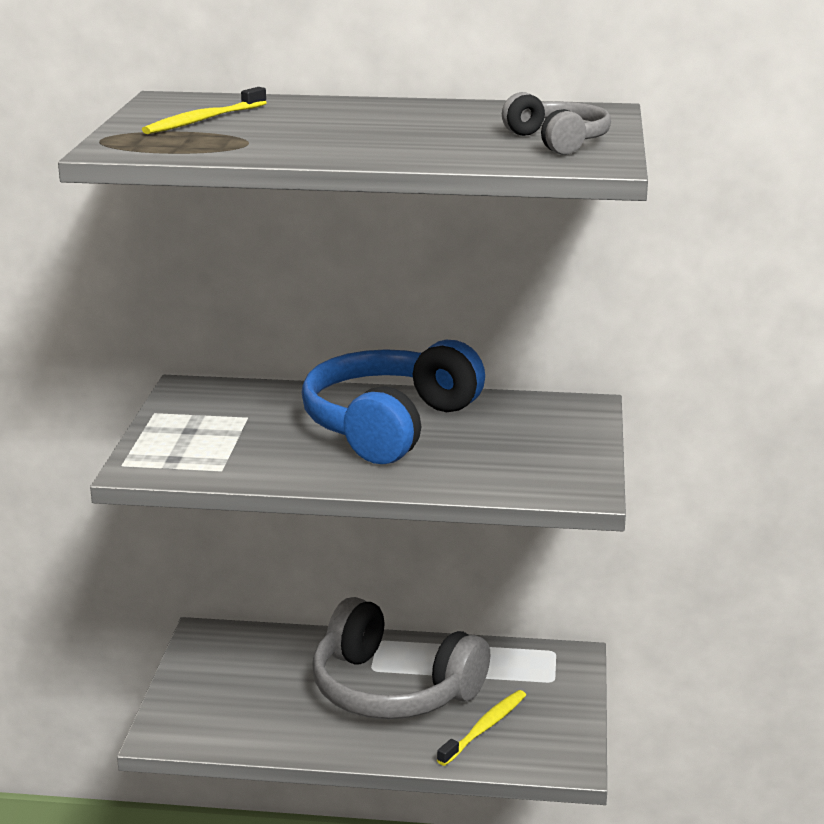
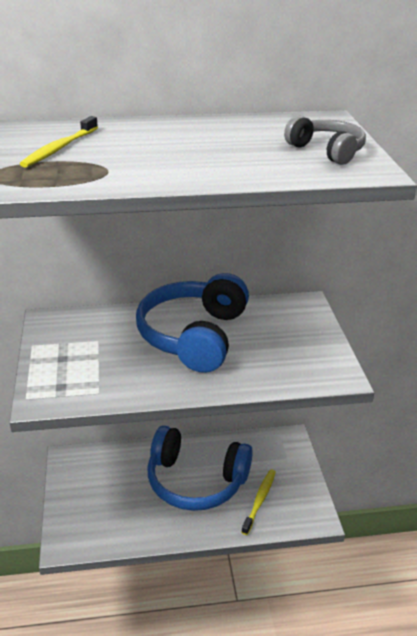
camera: 15 degrees left, 10 degrees up
grey headphones [312,597,490,719] -> blue headphones [147,426,253,511]

